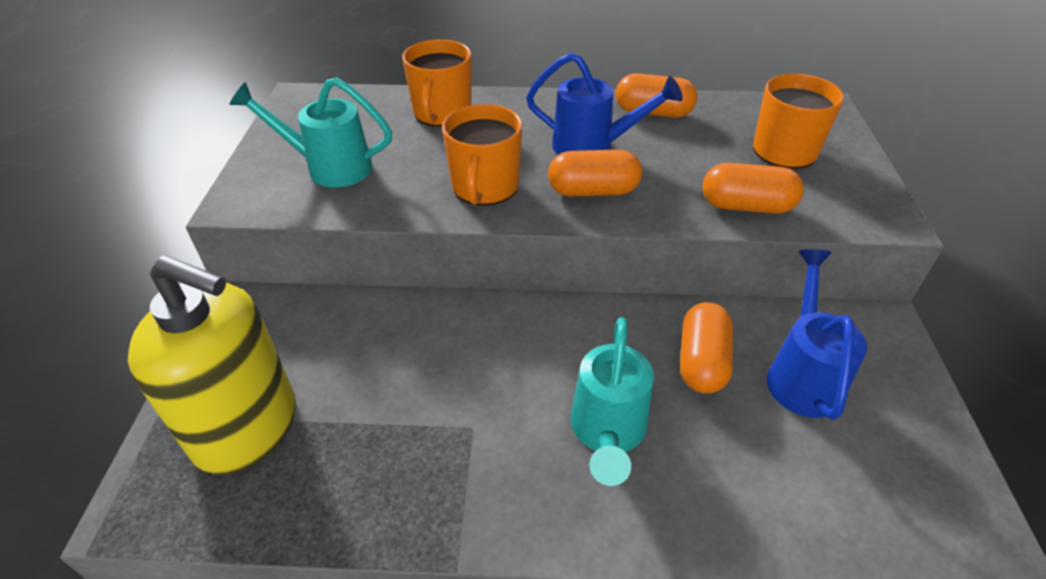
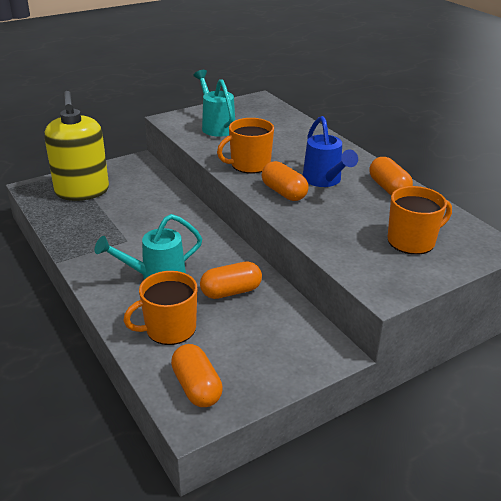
camera: 55 degrees right, 10 degrees down
orange mug [402,39,471,127] -> orange mug moved to [123,271,197,345]
orange capsule [702,163,804,214] -> orange capsule moved to [171,344,223,407]
blue watering can [767,249,867,420] -> none

